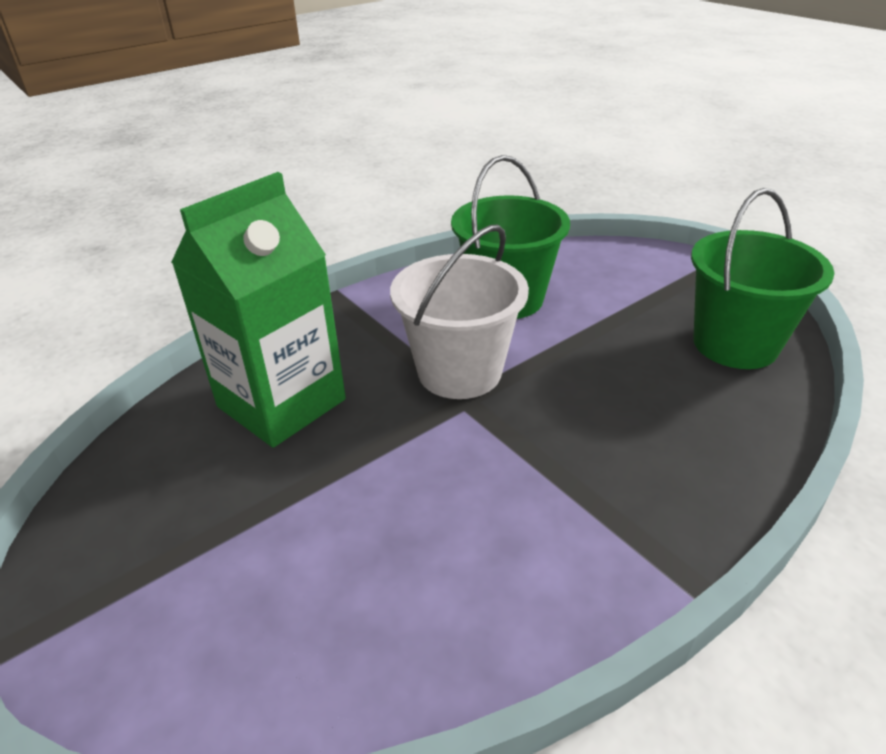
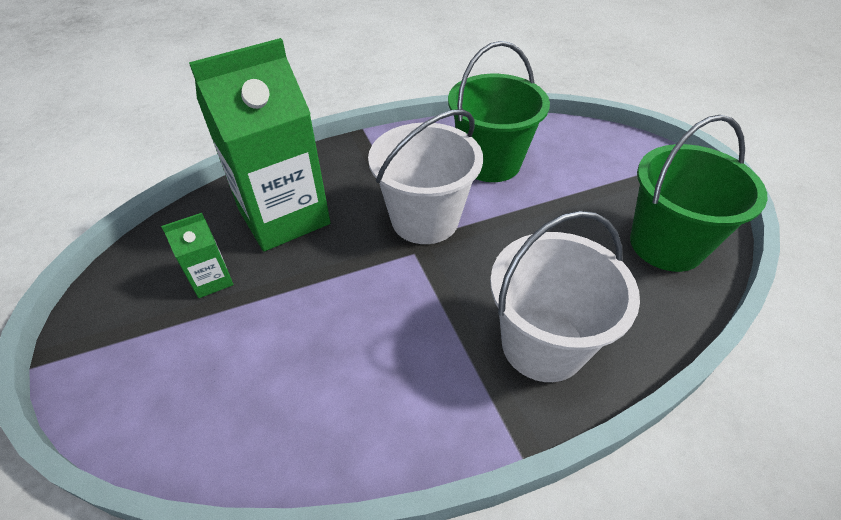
camera: 15 degrees right, 10 degrees up
none -> green carton [161,213,233,298]
none -> white bucket [490,211,640,382]

